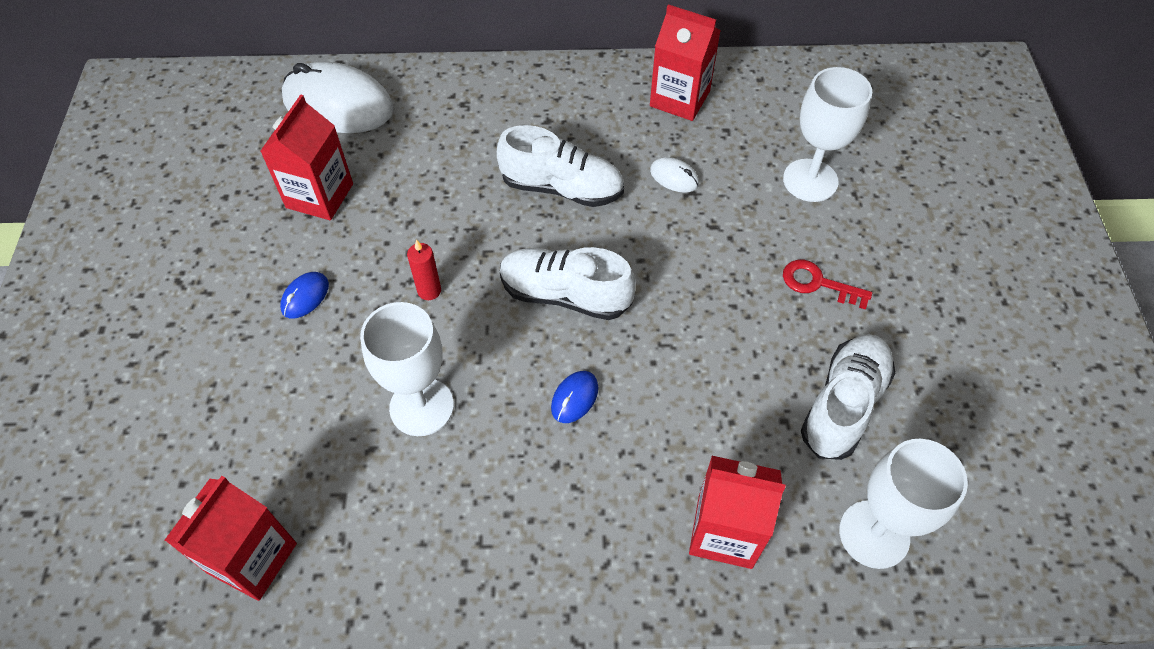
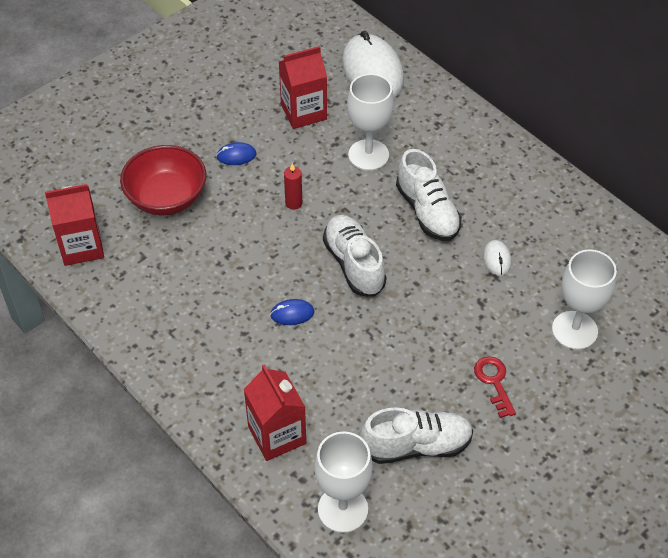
camera: 50 degrees right, 5 degrees down
white goblet [360,302,454,436] -> white goblet moved to [347,74,394,171]
red carton [650,4,721,121] -> none
none -> red bowl [120,145,206,215]

